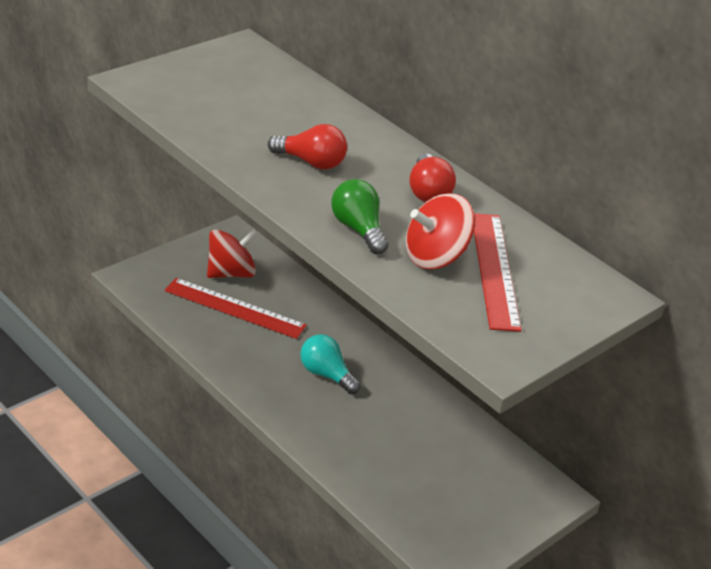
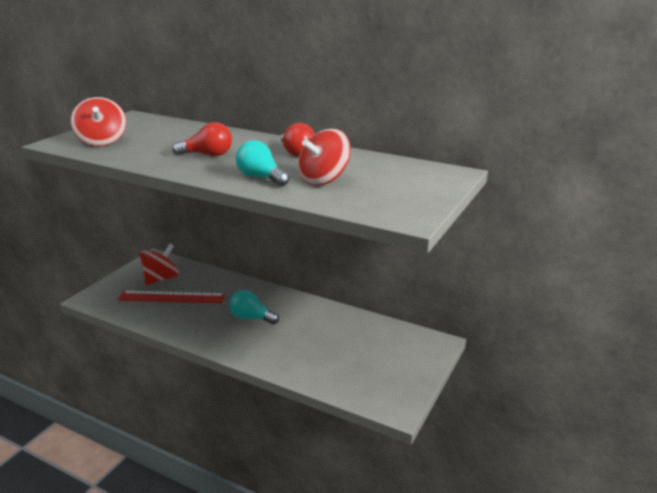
camera: 15 degrees left, 10 degrees down
green light bulb [331,179,388,254] -> turquoise light bulb [236,140,289,186]
red ruler [474,213,521,332] -> none
none -> red spinning top [70,97,126,146]

